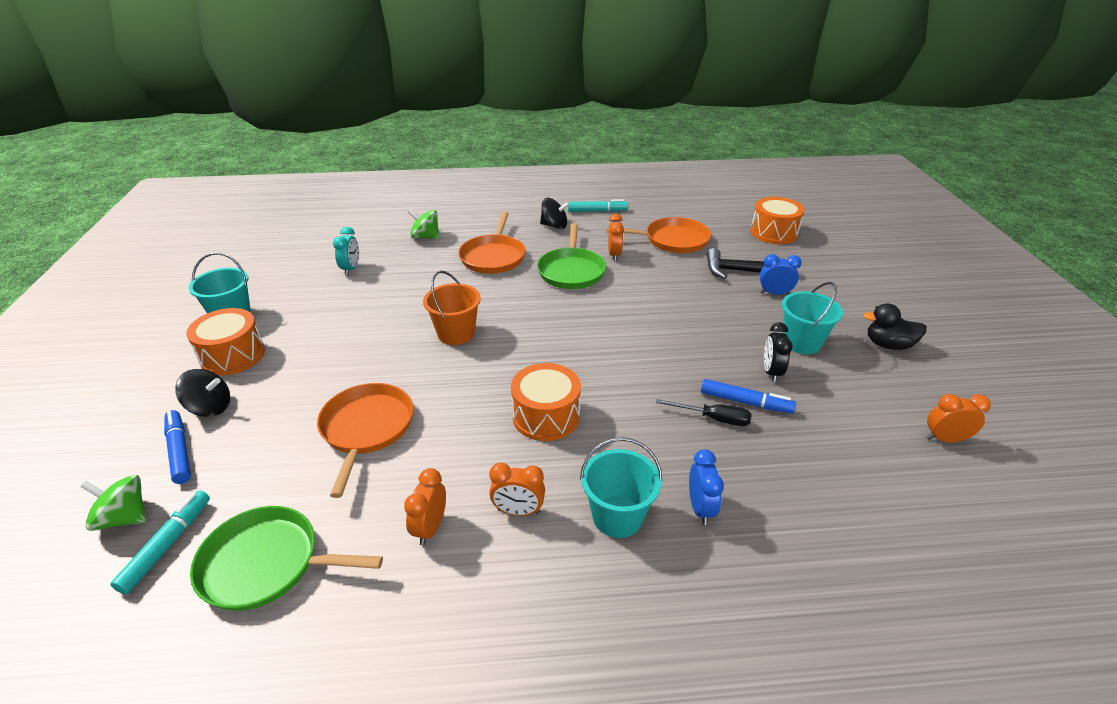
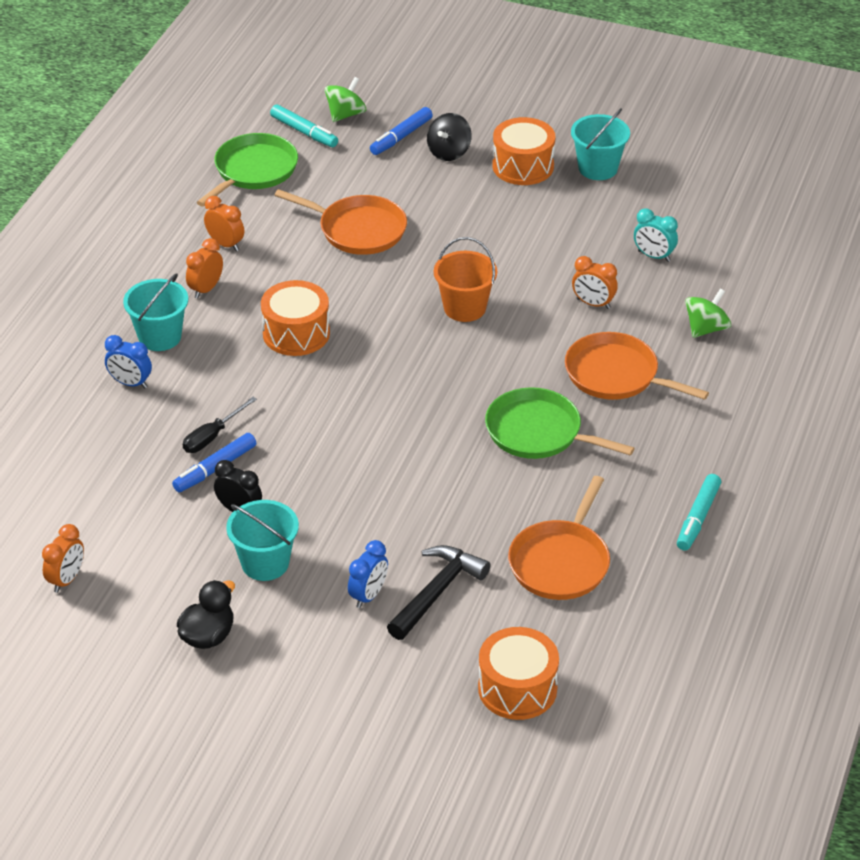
camera: 115 degrees right, 5 degrees up
blue marker [164,410,191,484] -> blue marker turned 135 degrees clockwise [370,107,433,155]
black spinning top [540,198,570,229] -> none
orange clock [608,214,624,261] -> orange clock moved to [572,256,618,309]

